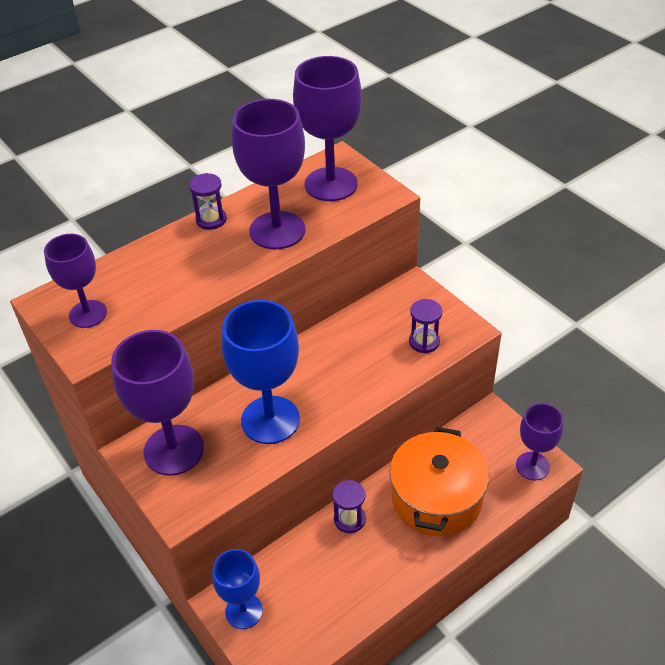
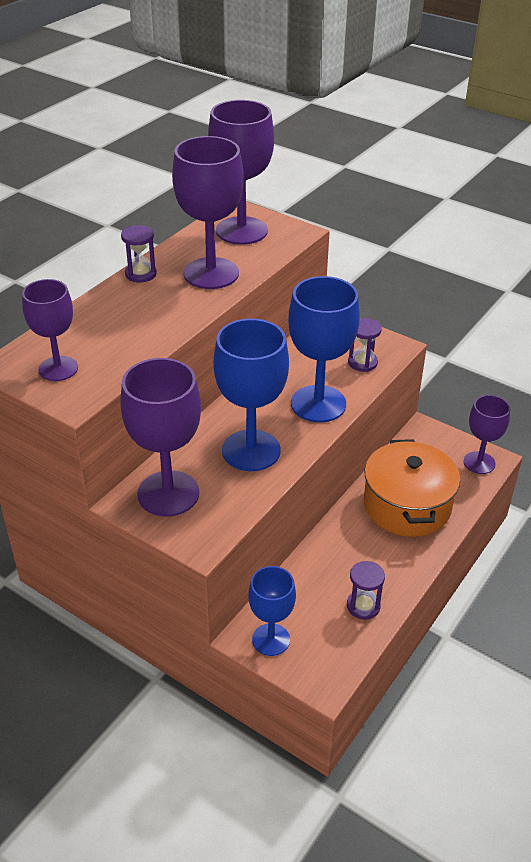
camera: 20 degrees left, 5 degrees down
purple hourglass [332,480,366,533] -> purple hourglass moved to [347,561,385,620]
none -> blue goblet [288,276,360,422]

